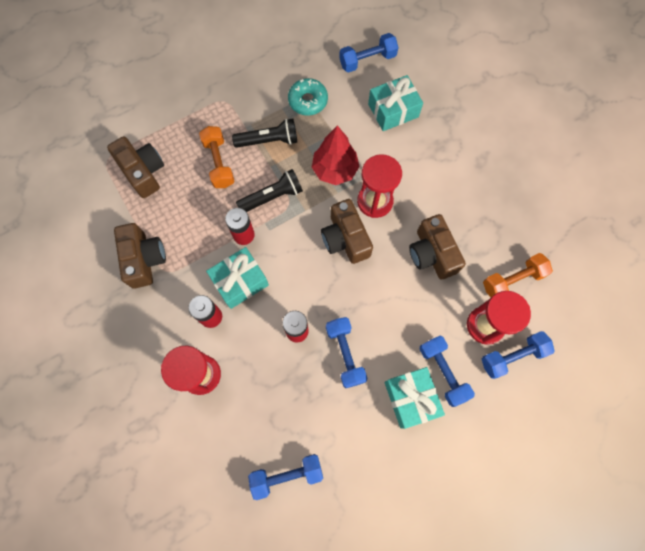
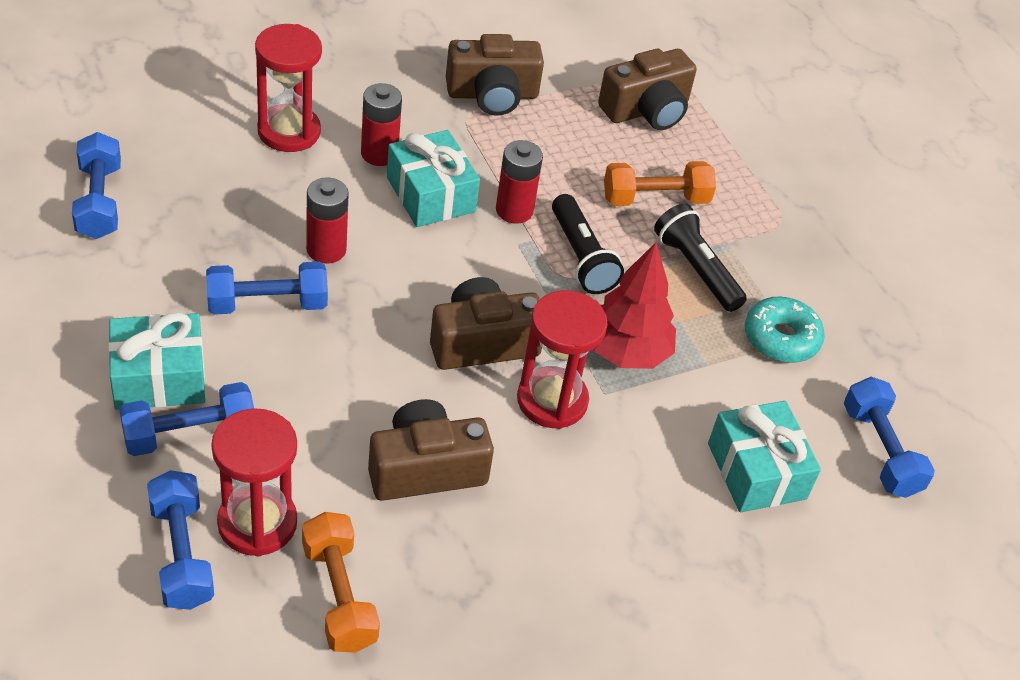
camera: 90 degrees right, 25 degrees down
black flashlight [232,119,297,148] -> black flashlight turned 150 degrees clockwise [654,203,747,312]

